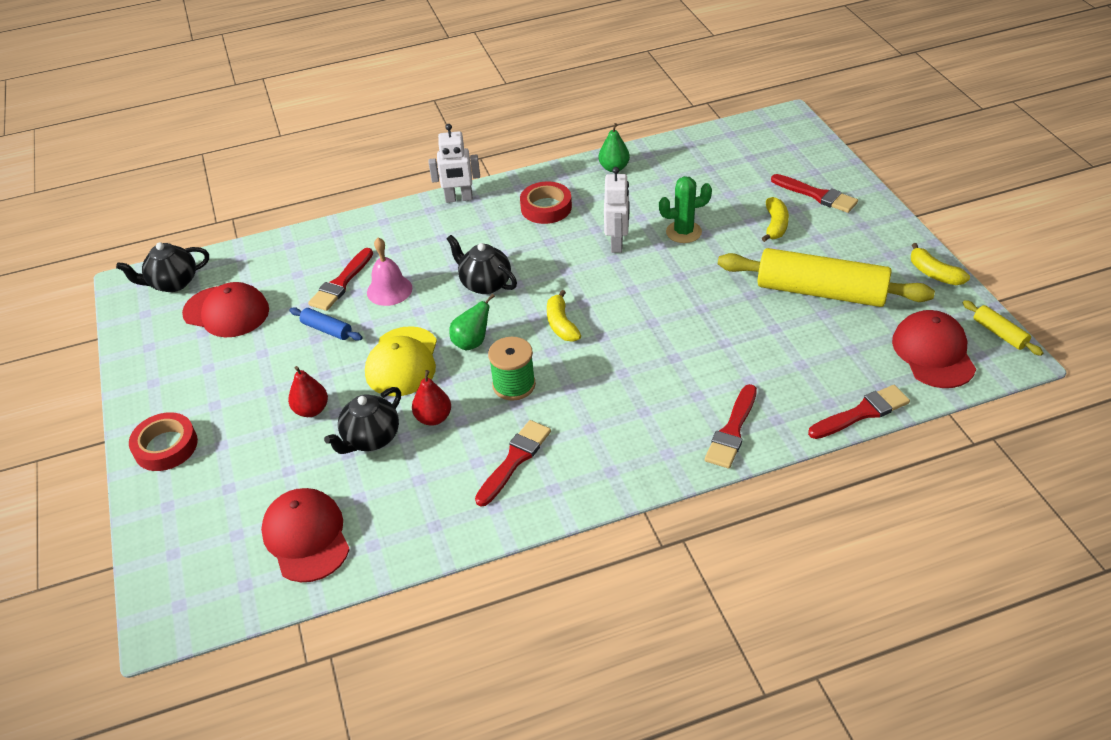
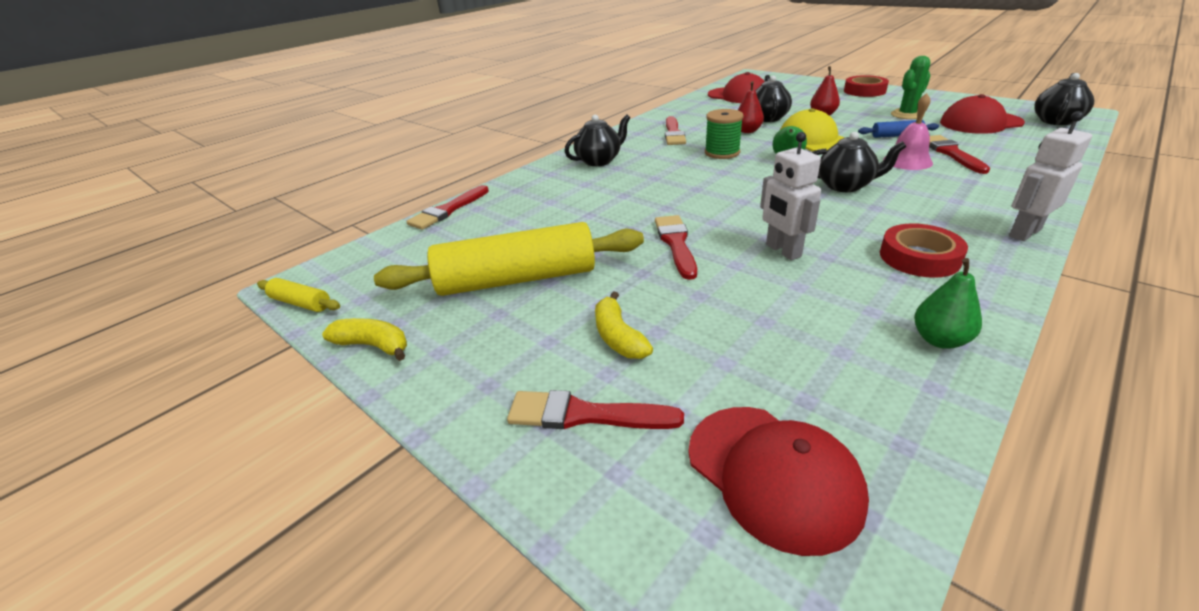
camera: 150 degrees right, 10 degrees down
yellow banana [547,290,581,342] -> none
green cactus [659,176,712,243] -> green cactus moved to [891,56,931,119]
red brush [705,384,757,468] -> red brush moved to [655,215,697,280]
red cap [892,310,976,388] -> red cap moved to [688,407,869,556]
none -> black teapot [564,114,630,166]

